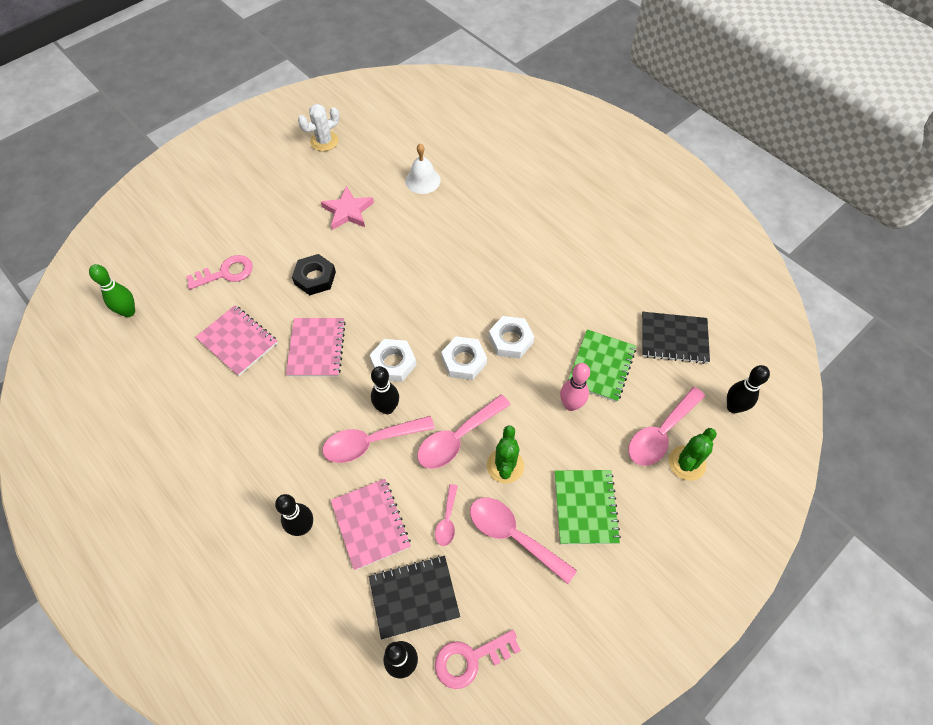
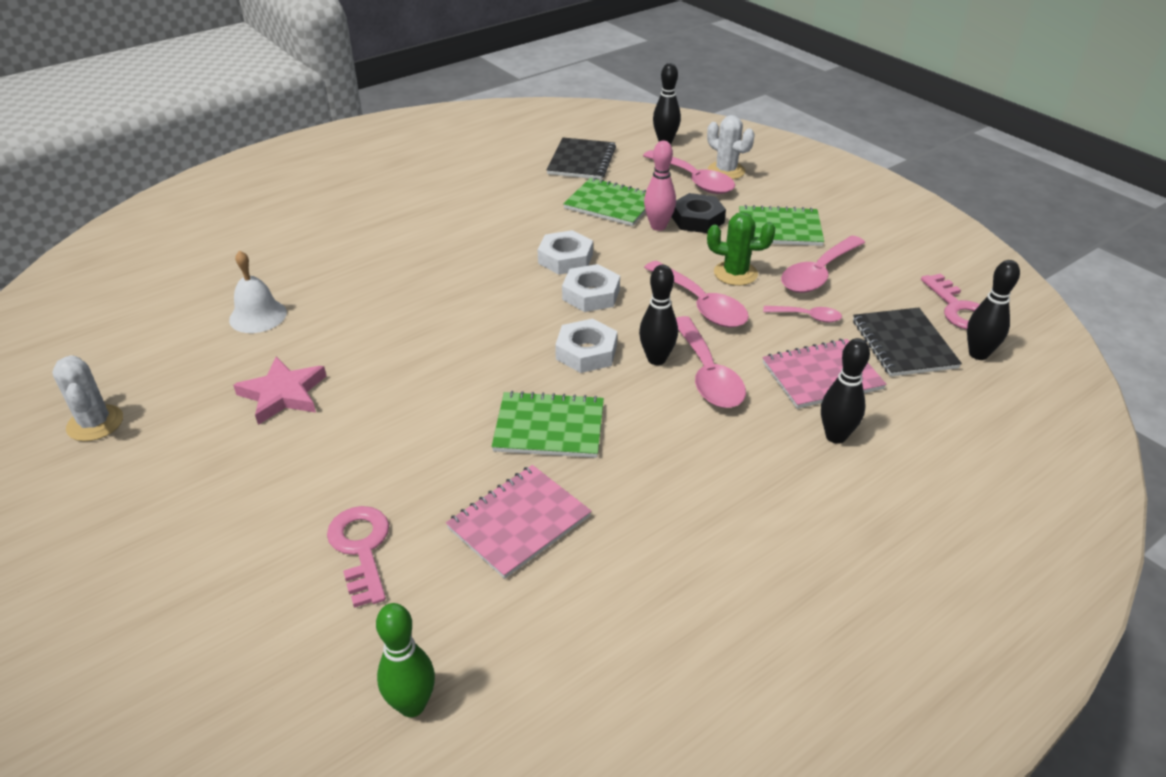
camera: 85 degrees left, 20 degrees down
pink notebook [286,318,346,377] -> green notebook [491,391,604,458]
black nut [292,254,336,295] -> black nut moved to [672,193,726,233]
green cactus [669,428,717,481] -> white cactus [707,115,755,180]

